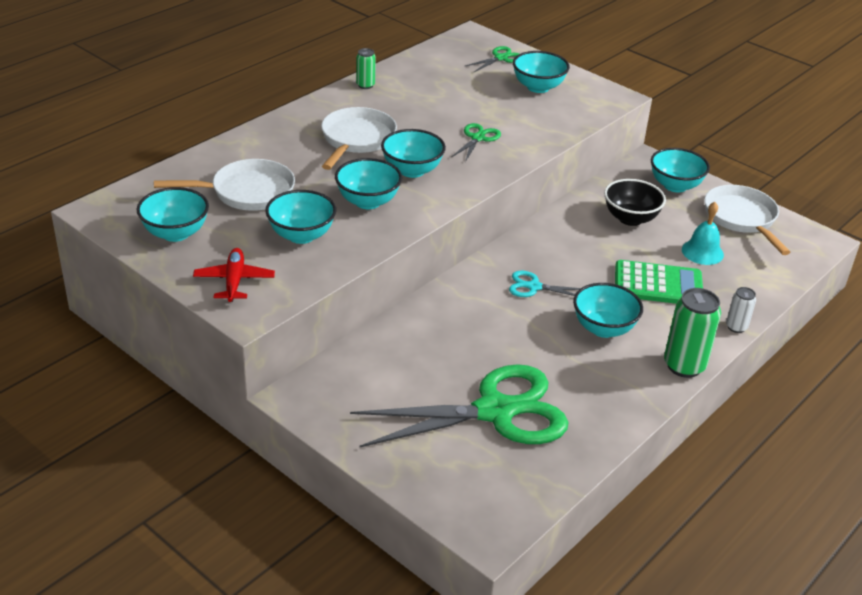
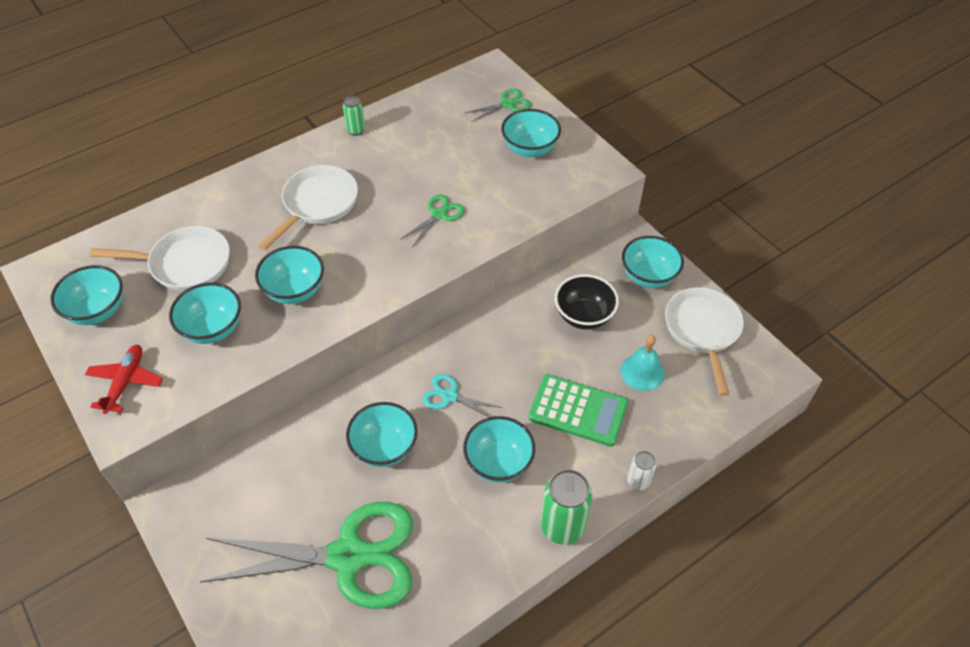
camera: 15 degrees right, 15 degrees up
turquoise bowl [381,129,446,178] -> turquoise bowl moved to [346,402,417,467]

